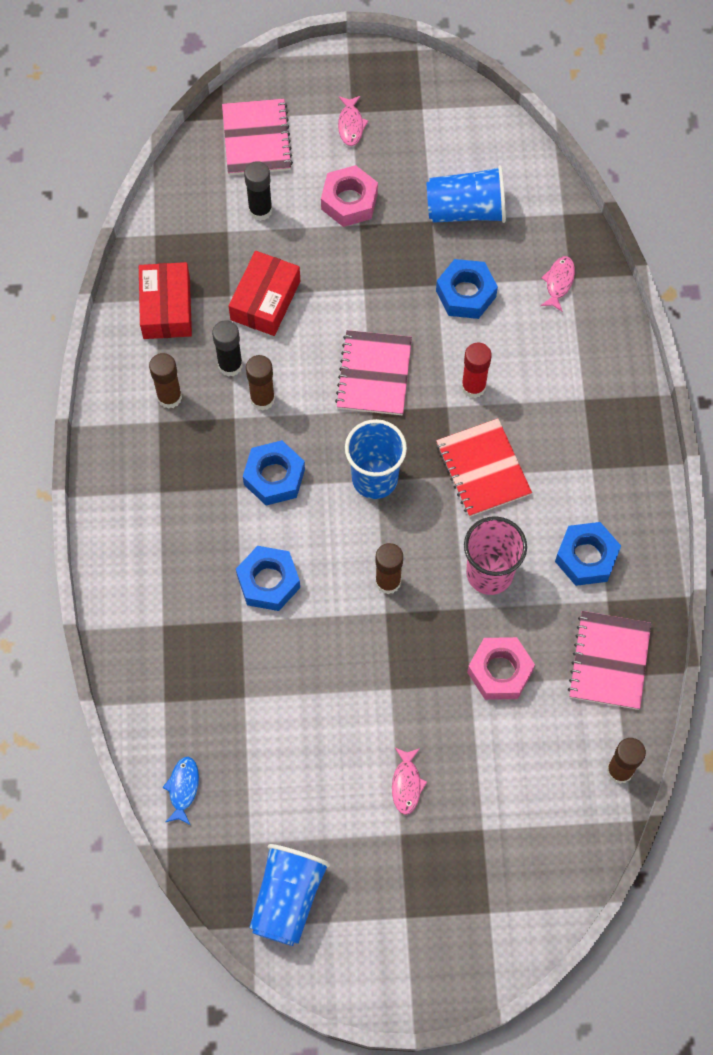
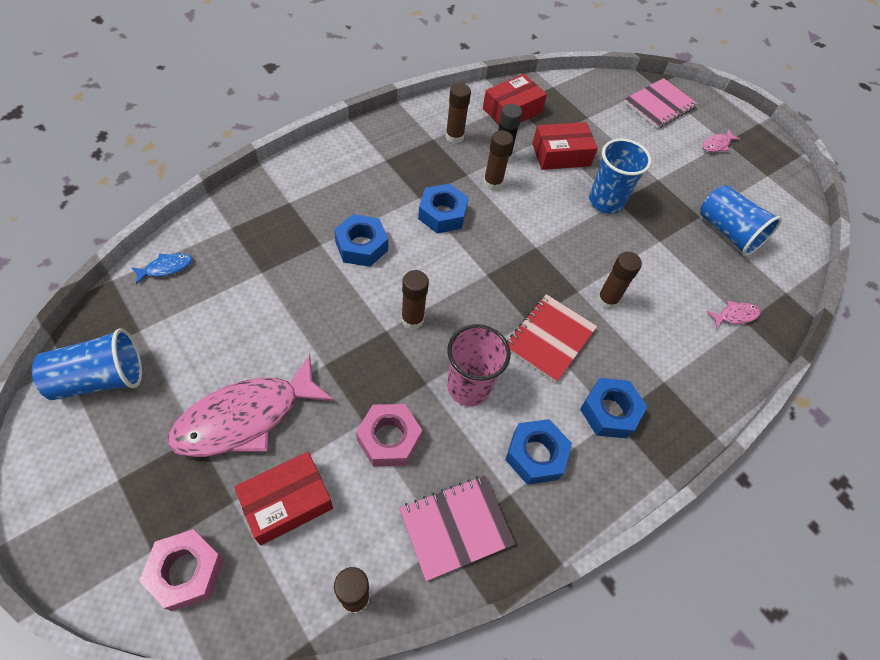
camera: 50 degrees right, 10 degrees down
black glue stick [244,161,273,221] -> none
pink nut [321,165,378,227] -> pink nut moved to [139,529,224,611]
pink notebook [335,330,412,415] -> none
blue cup [345,419,407,499] -> blue cup moved to [589,138,652,214]
pink fish [392,748,427,815] -> pink fish [168,355,334,457], size x2.42
blue nut [436,259,498,319] -> blue nut moved to [580,378,647,439]
red glue stick [461,343,492,398] -> brown glue stick [597,252,642,310]
none -> red box [234,452,333,545]

